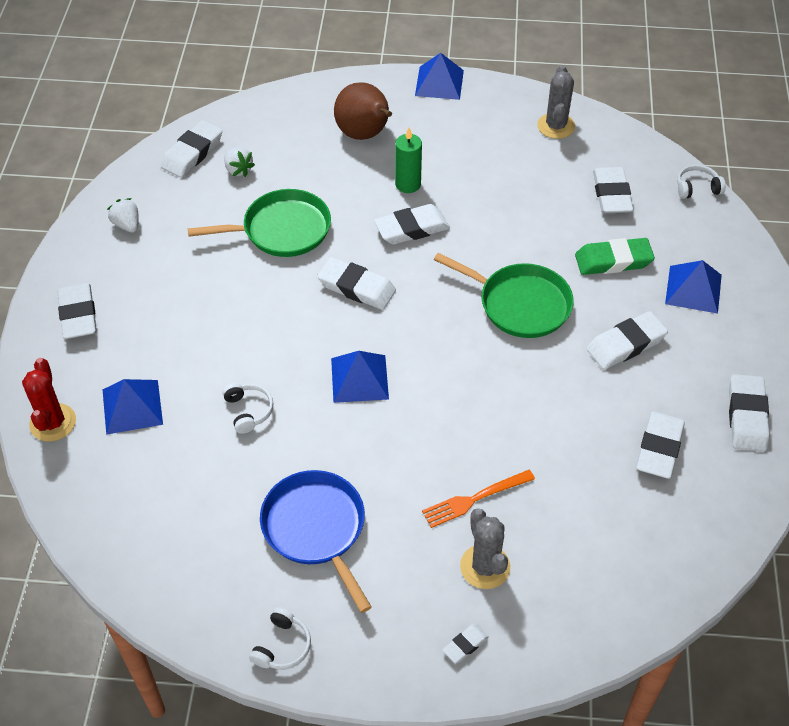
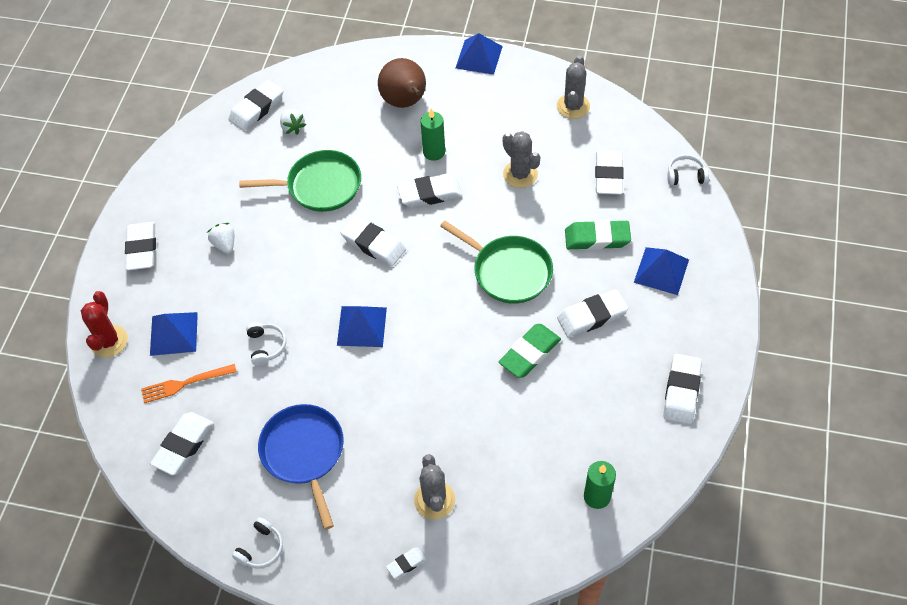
camera: 10 degrees right, 5 degrees up
white strawberry [107,198,139,233] -> white strawberry moved to [207,223,234,254]
orange fork [422,470,535,528] -> orange fork moved to [141,364,237,403]
white eraser [636,412,685,479] -> white eraser moved to [150,412,214,475]
none -> green eraser [499,324,561,378]
none -> grey cactus [503,131,540,188]
none -> green candle [584,461,616,509]

